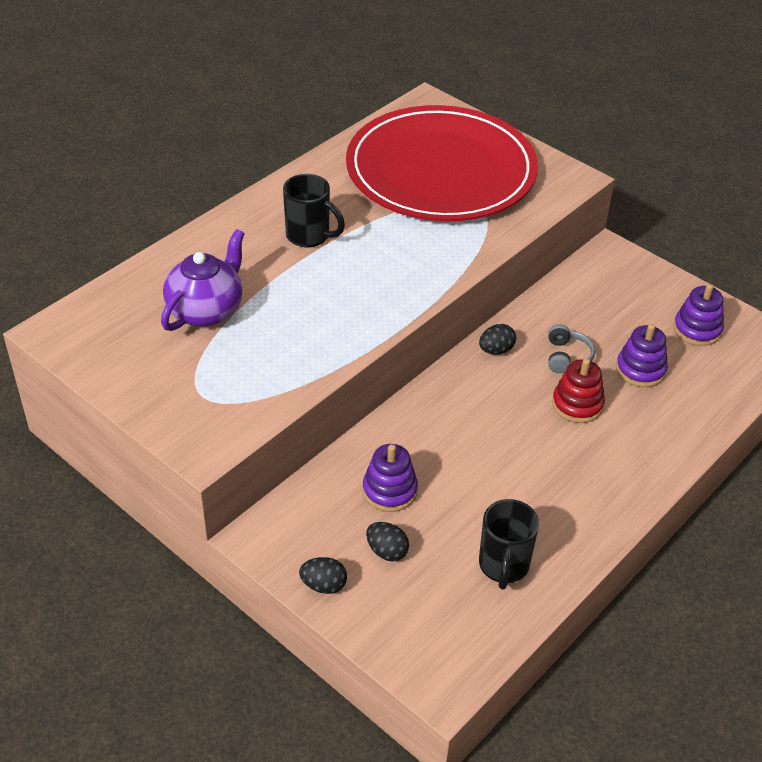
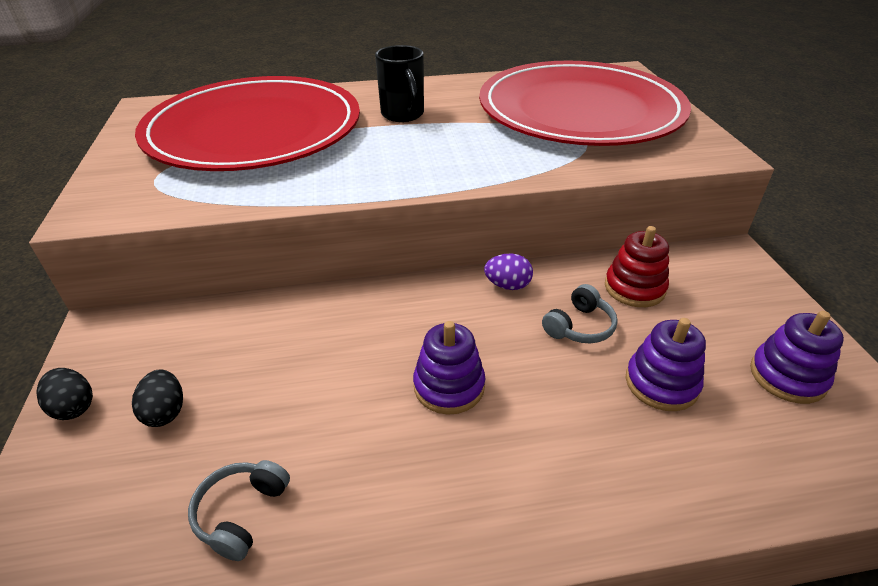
camera: 40 degrees right, 5 degrees down
purple teapot [161,229,245,331] -> red plate [135,76,360,171]
purple stacking toy [363,444,418,512] -> purple stacking toy moved to [413,321,485,415]
black egg [479,324,516,355] -> purple egg [484,254,533,290]
black mug [479,499,539,590] -> grey headphones [188,460,290,561]
red stacking toy [552,358,605,423] -> red stacking toy moved to [605,226,669,307]

